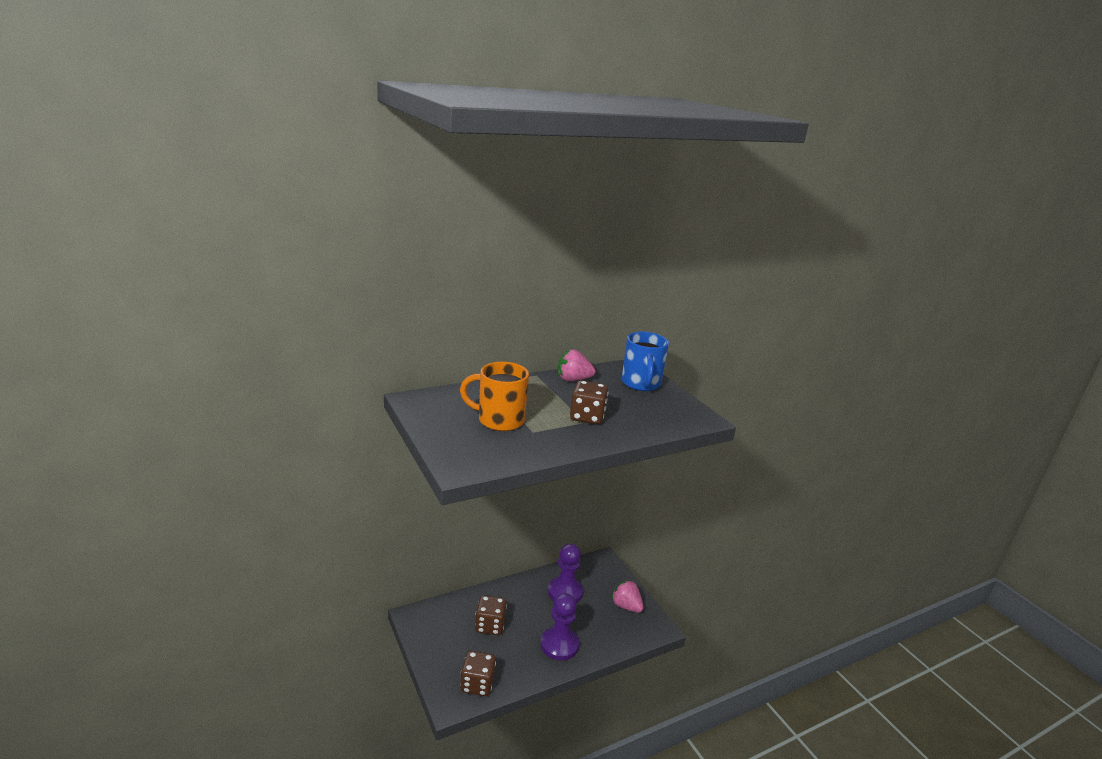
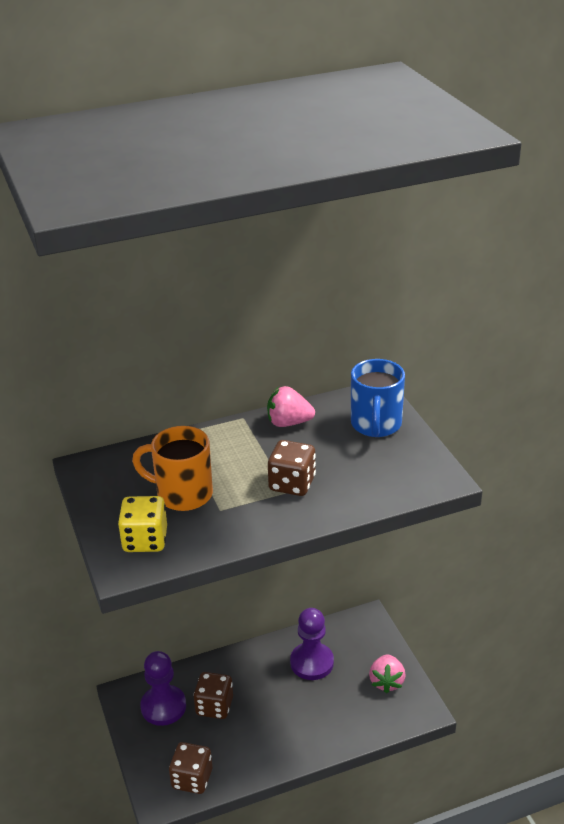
camera: 10 degrees right, 10 degrees up
purple pawn [541,593,579,661] -> purple pawn moved to [140,651,186,726]
pink strawberry [611,580,644,613] -> pink strawberry turned 135 degrees counterclockwise [369,655,405,694]
none -> yellow dice [118,496,167,552]

